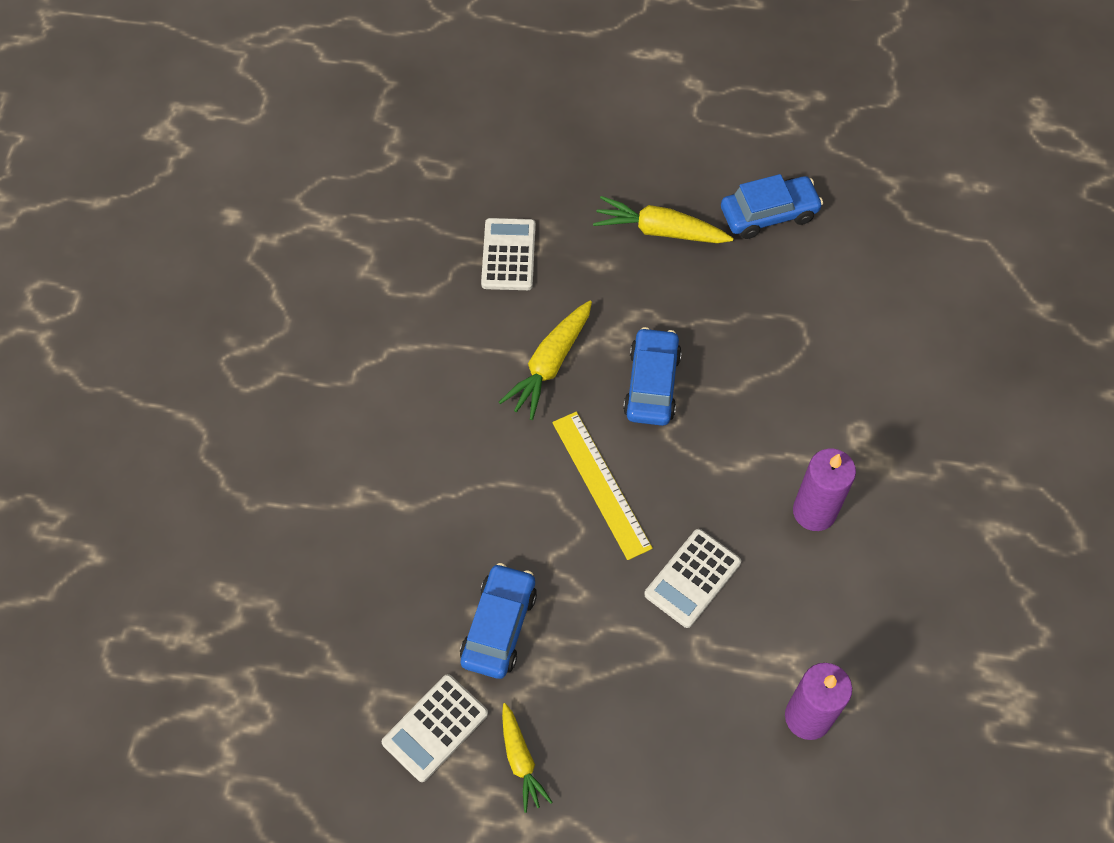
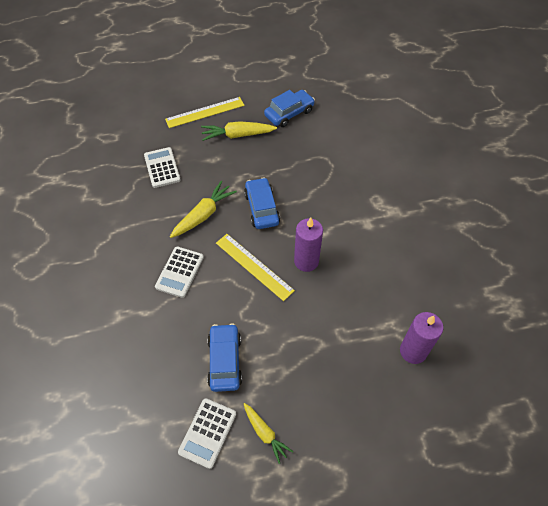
camera: 20 degrees left, 5 degrees down
yellow carrot [499,300,592,420] -> yellow carrot turned 150 degrees counterclockwise [170,181,237,238]
white calculator [644,529,741,628] -> white calculator moved to [155,247,204,298]
purple candle [793,448,856,531] -> purple candle moved to [294,218,323,272]
none -> yellow ruler [165,97,245,128]

